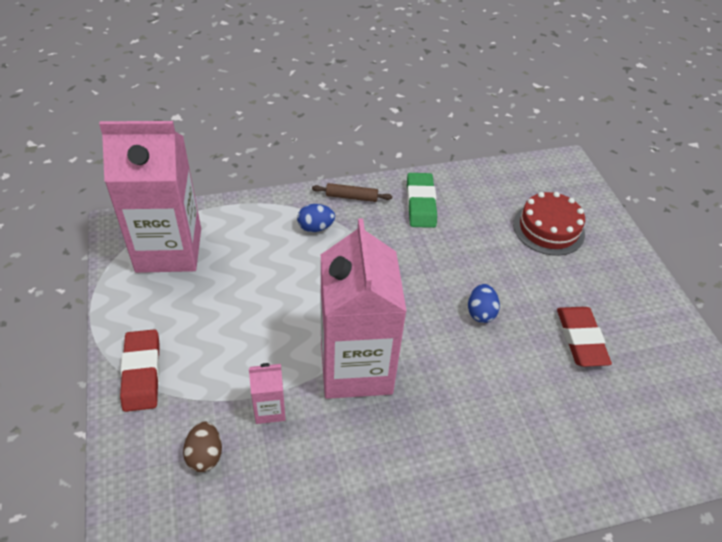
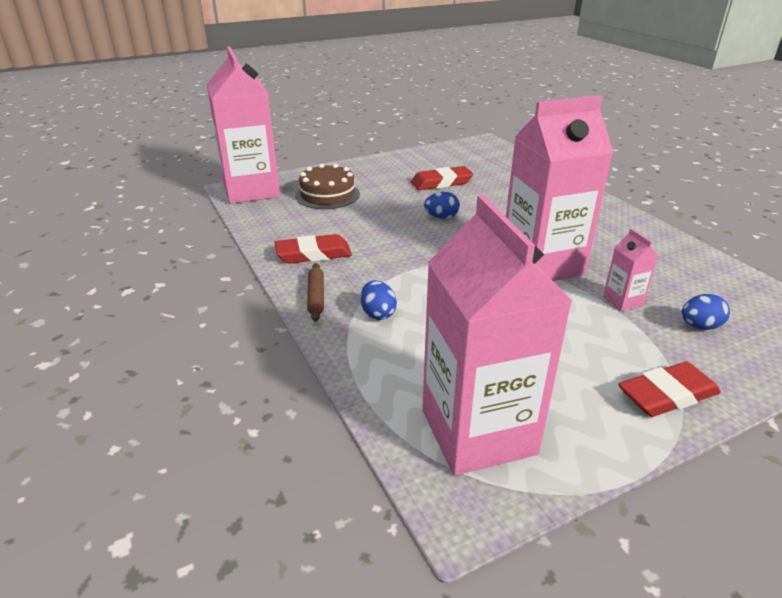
camera: 100 degrees left, 15 degrees down
brown egg [183,422,222,472] -> blue egg [681,294,730,330]
green eraser [407,173,437,228] -> red eraser [275,234,352,264]
red cake [513,192,585,256] -> brown cake [295,164,360,209]
none -> pink carton [207,46,280,204]

